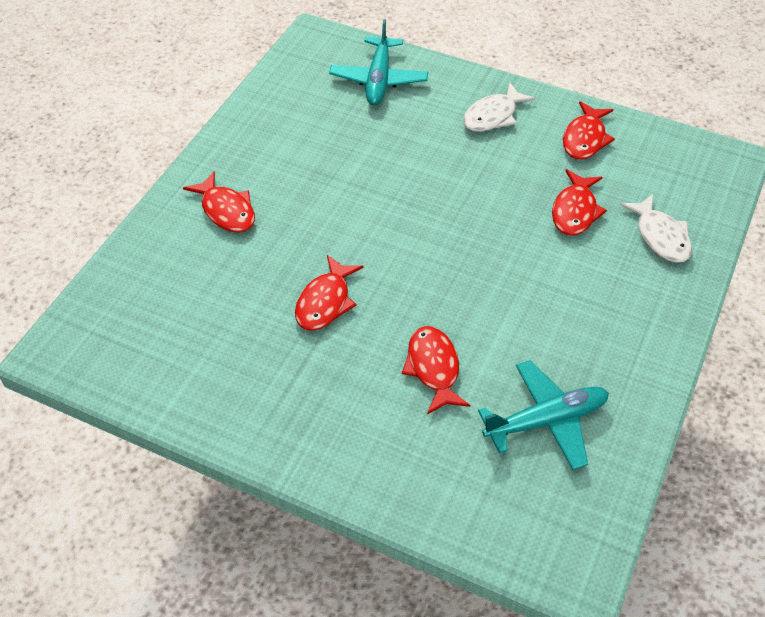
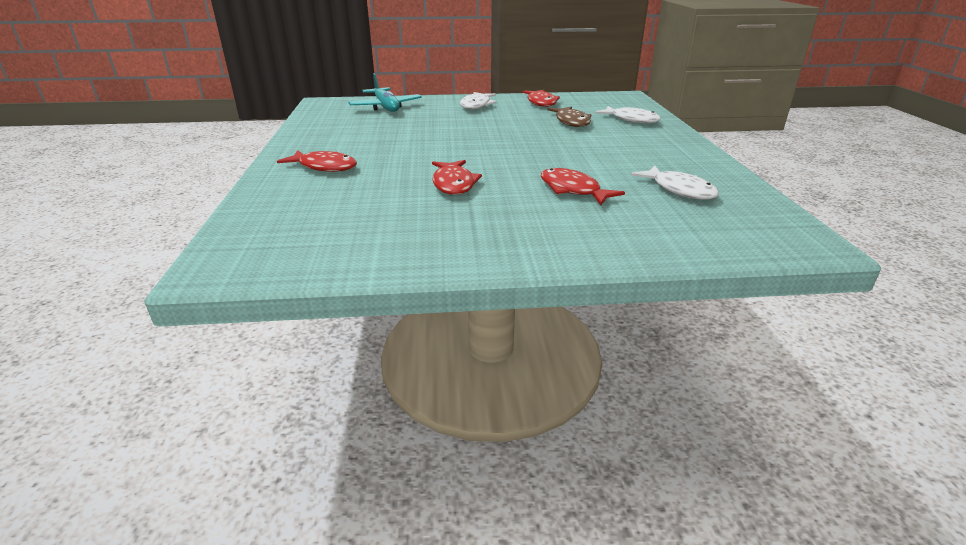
camera: 30 degrees left, 20 degrees down
turquoise plane [478,360,609,470] -> white fish [631,165,719,200]
red fish [552,169,607,236] -> brown fish [547,106,591,127]

